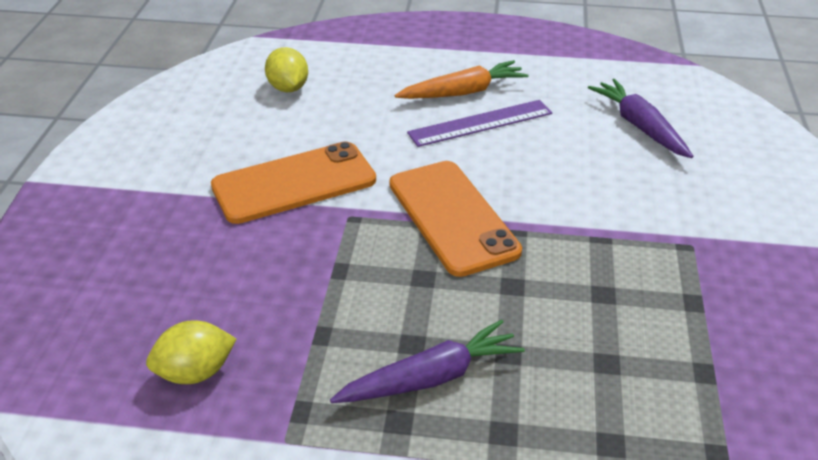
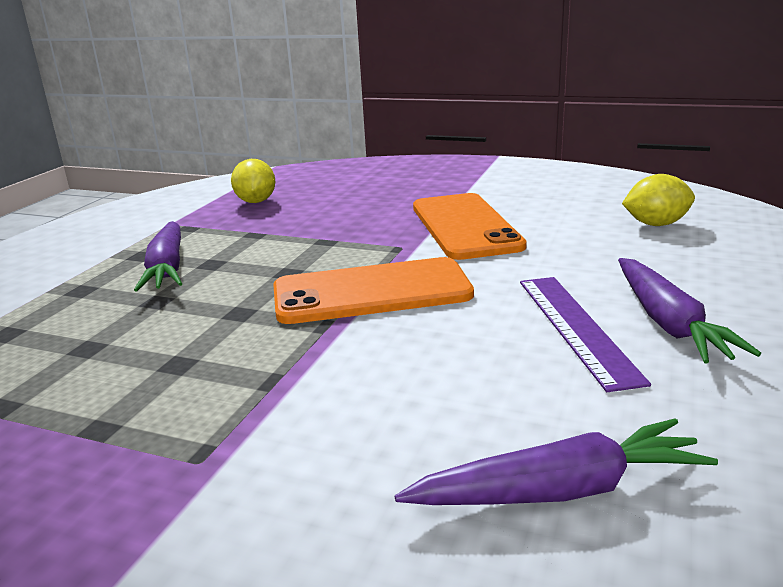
camera: 105 degrees right, 15 degrees down
orange carrot [394,60,529,99] -> purple carrot [618,258,761,363]

